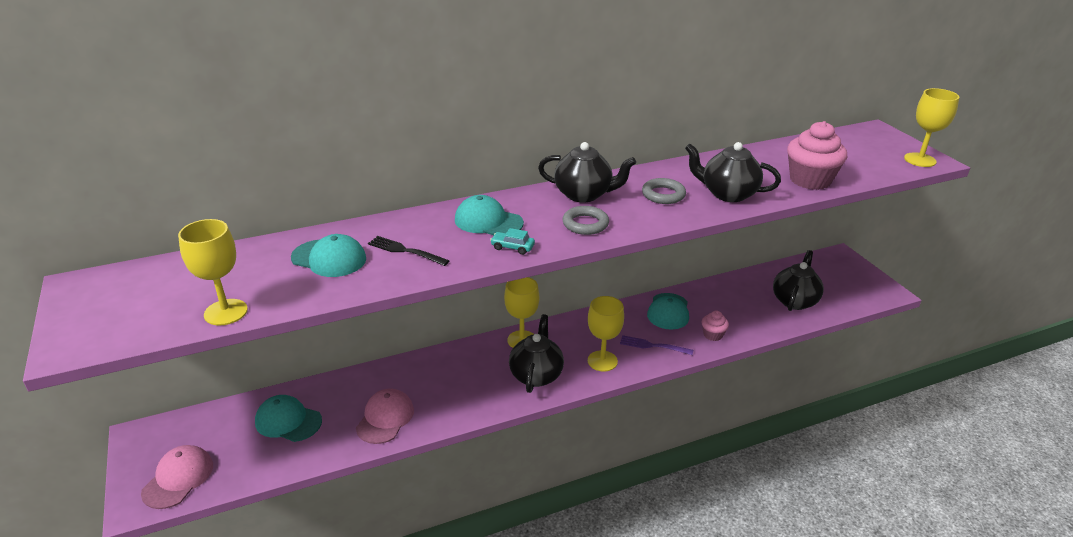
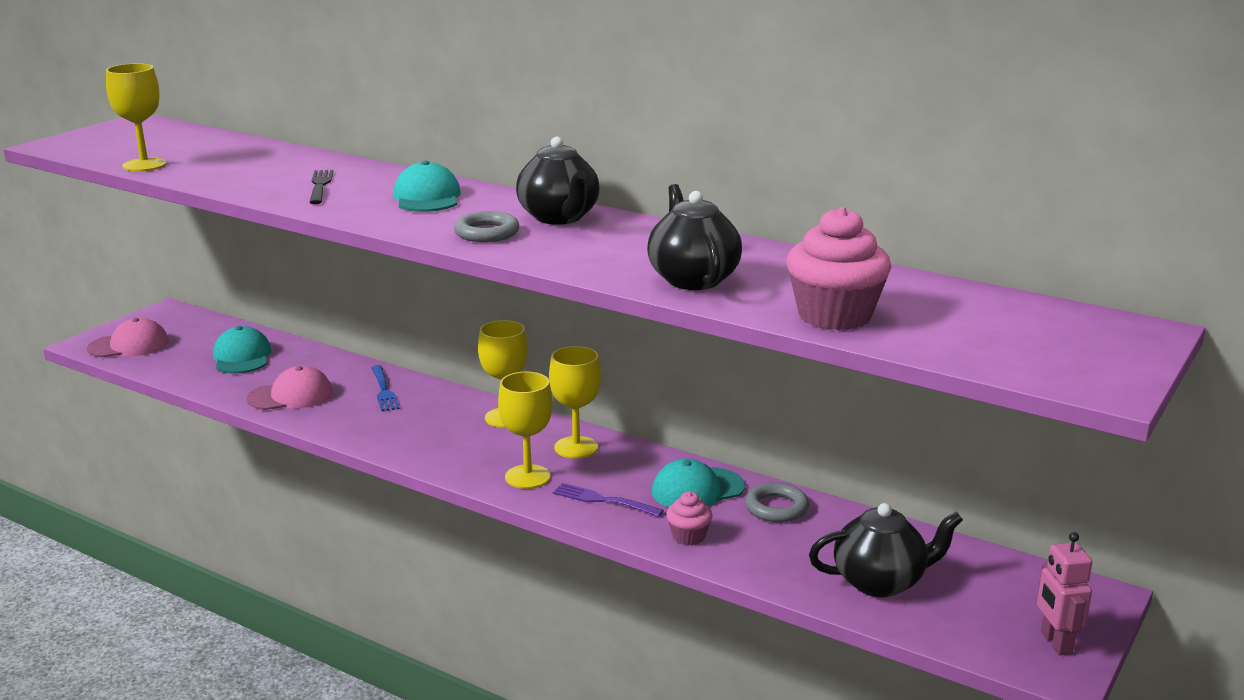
camera: 55 degrees right, 10 degrees down
turquoise cap [291,234,366,277] -> none
turquoise car [490,228,535,255] -> none
black teapot [509,314,564,393] -> none
purple fork [620,335,693,355] -> purple fork turned 45 degrees counterclockwise [553,483,664,517]
grey ring [642,178,686,204] -> grey ring moved to [745,482,809,522]
yellow goblet [904,88,959,167] -> yellow goblet moved to [549,346,601,459]
none -> blue fork [371,365,400,411]
none -> pink robot [1037,532,1092,655]

